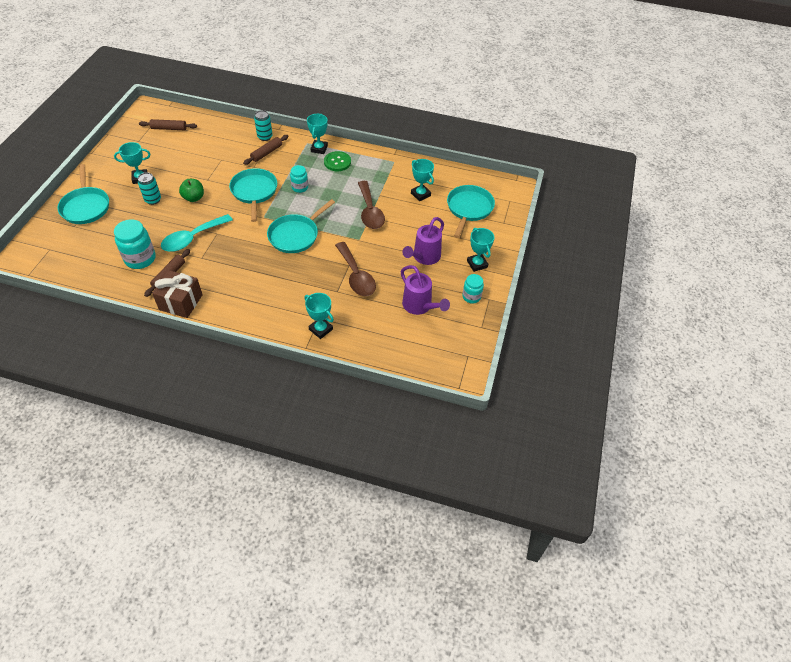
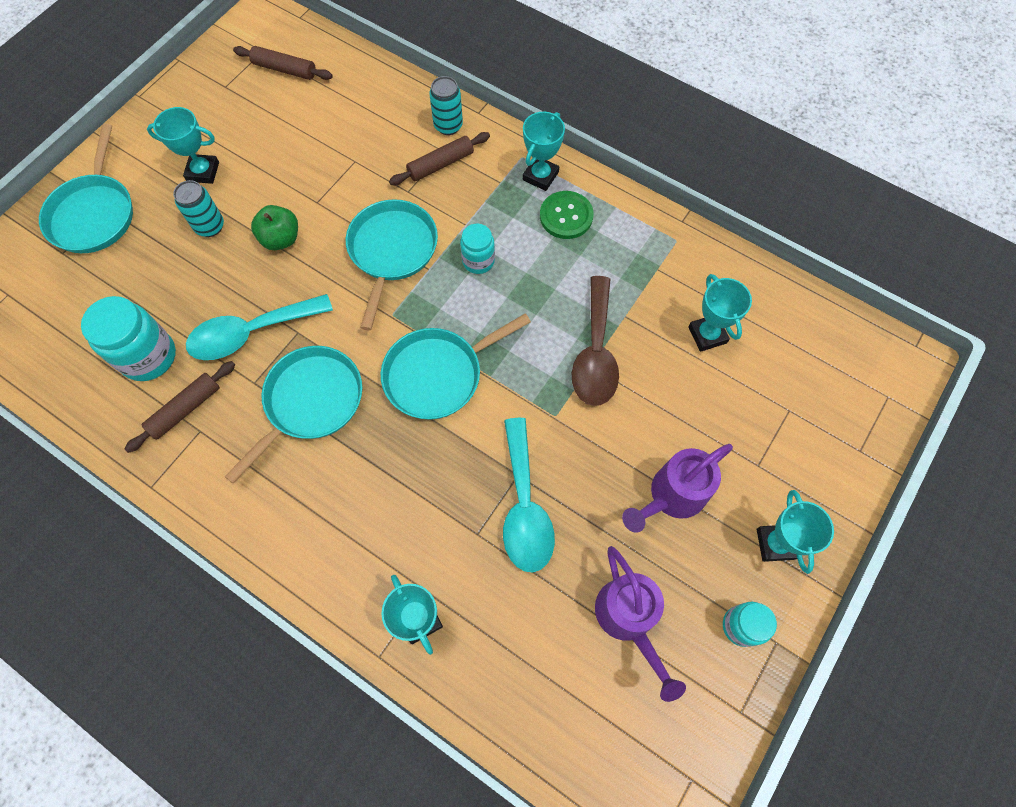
camera: 20 degrees right, 15 degrees up
brown gift [152,270,203,318] -> none
brown spoon [335,242,376,296] -> turquoise spoon [503,418,555,572]
turquoise pan [447,185,495,238] -> turquoise pan moved to [224,346,362,484]

